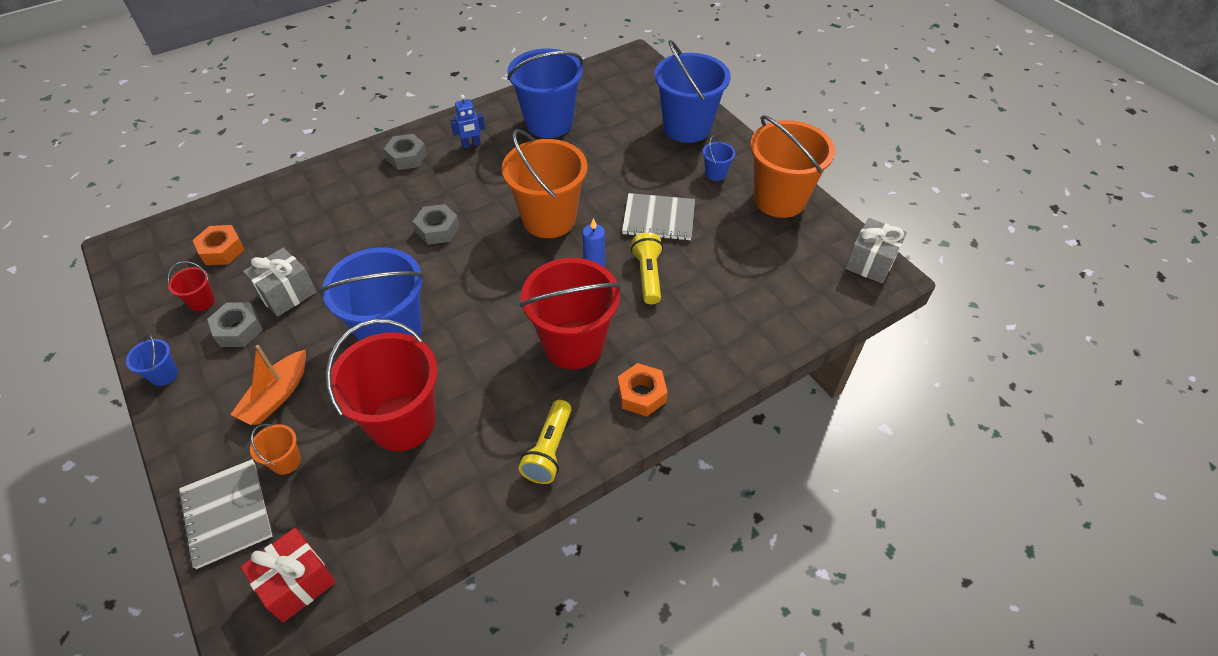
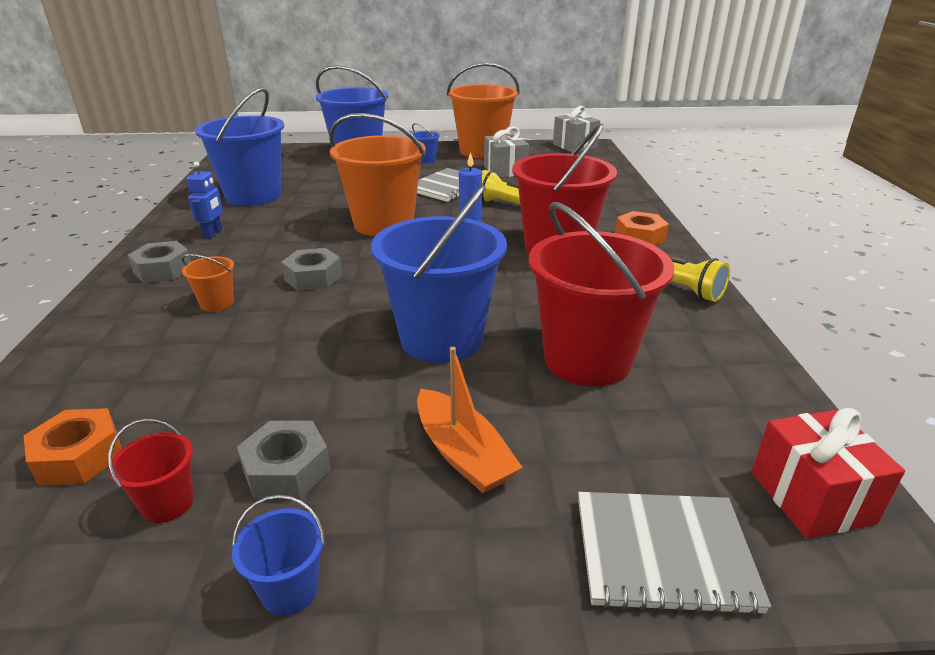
camera: 60 degrees left, 20 degrees down
grey gift [243,248,316,317] -> grey gift moved to [484,126,529,178]
orange bucket [250,424,301,475] -> orange bucket moved to [182,254,234,312]

